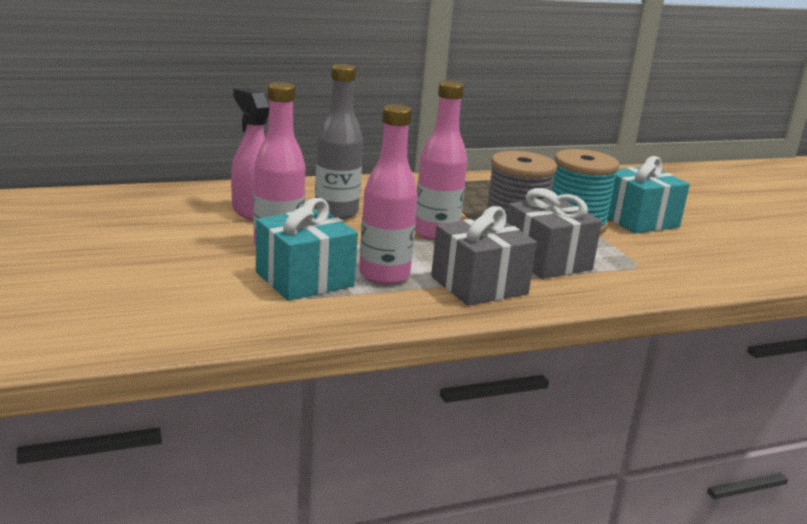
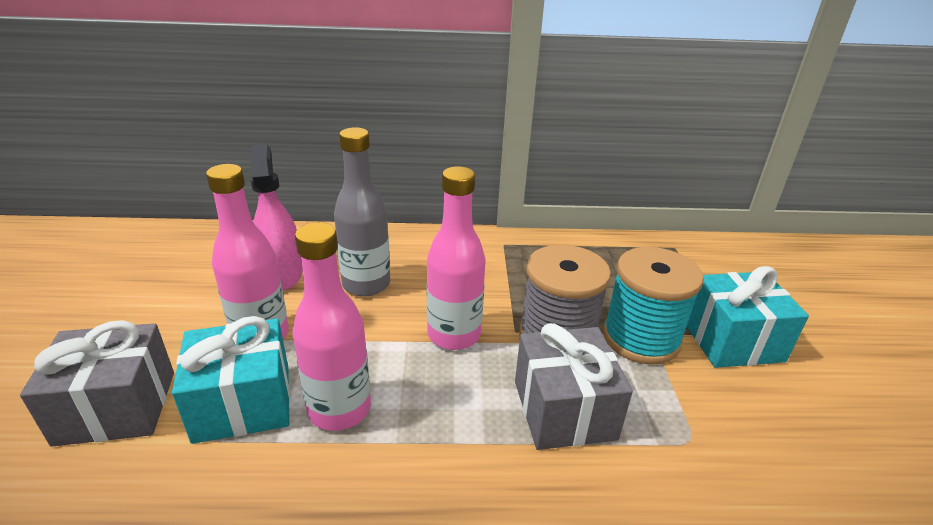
camera: 20 degrees right, 10 degrees up
grey gift [431,206,537,306] -> grey gift moved to [20,320,174,447]

